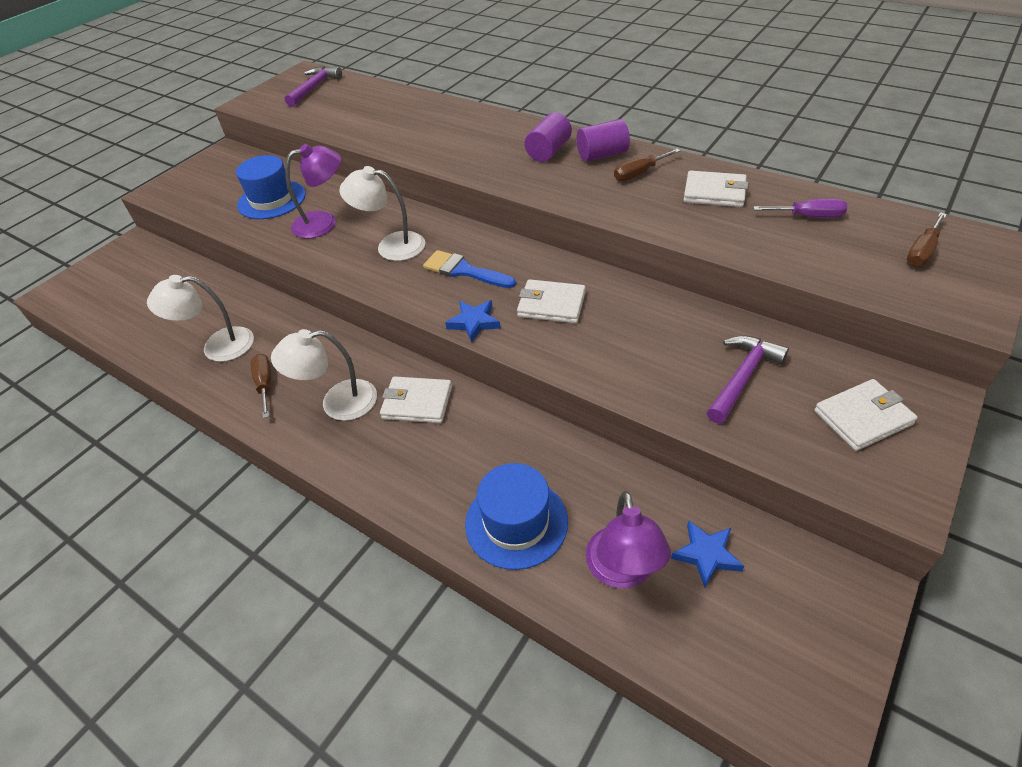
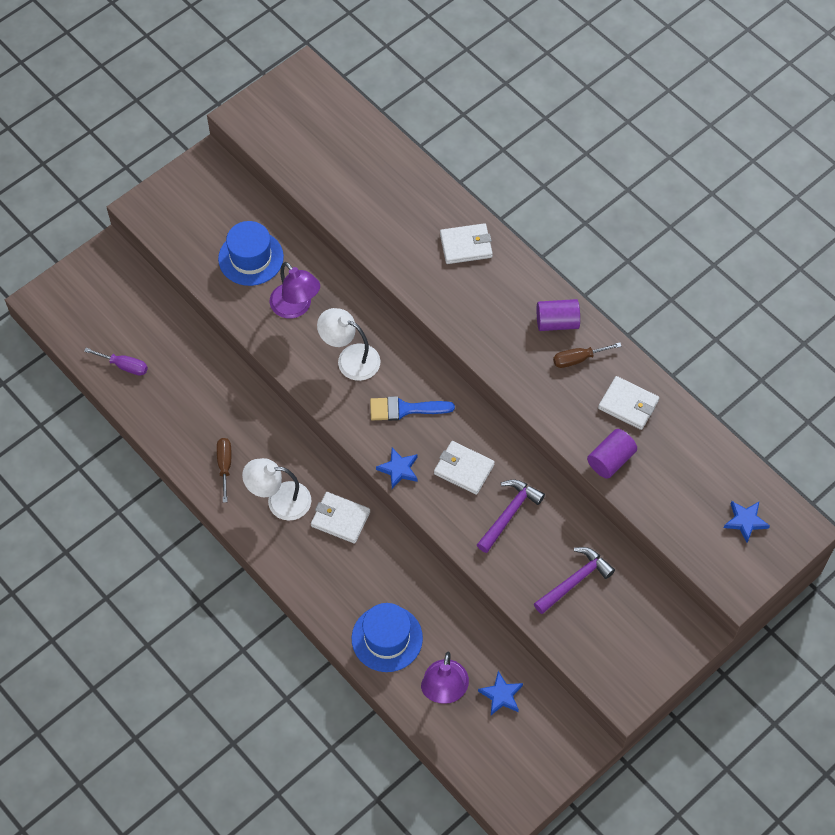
camera: 10 degrees right, 15 degrees up
white lamp [147,275,254,362] -> none
purple hammer [285,66,342,107] -> purple hammer moved to [477,479,545,553]
purple lamp [285,144,341,239] -> purple lamp turned 60 degrees clockwise [270,262,320,319]
blue brush [423,250,516,288] -> blue brush turned 45 degrees counterclockwise [370,396,455,421]
purple cylinder [525,112,572,162] -> purple cylinder moved to [587,429,637,479]
purple screwdriver [753,199,847,218] -> purple screwdriver moved to [84,348,148,376]
white wallet [814,379,918,451] -> white wallet moved to [440,223,493,264]
brown screwdriver [907,212,947,267] -> blue star [724,501,770,543]

